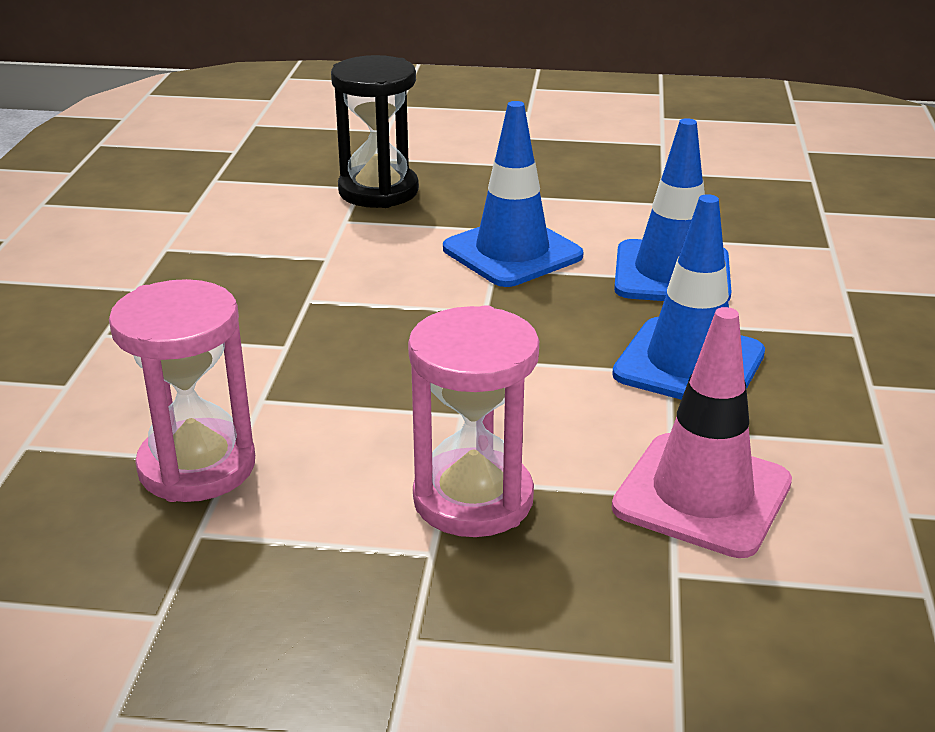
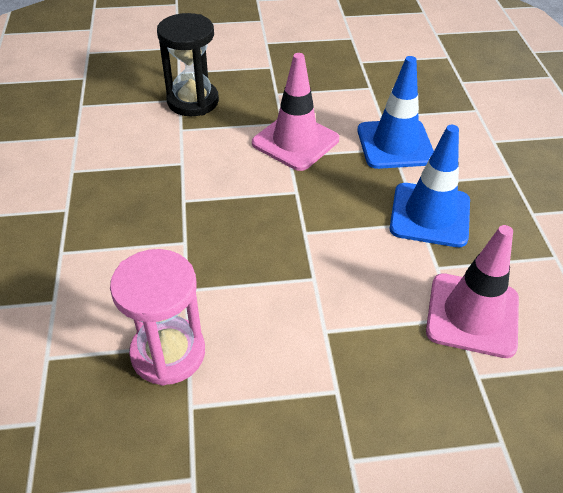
camera: 15 degrees left, 15 degrees up
pink hourglass [408,305,539,537] -> none
blue traffic cone [443,101,583,287] -> pink traffic cone [252,53,339,171]

